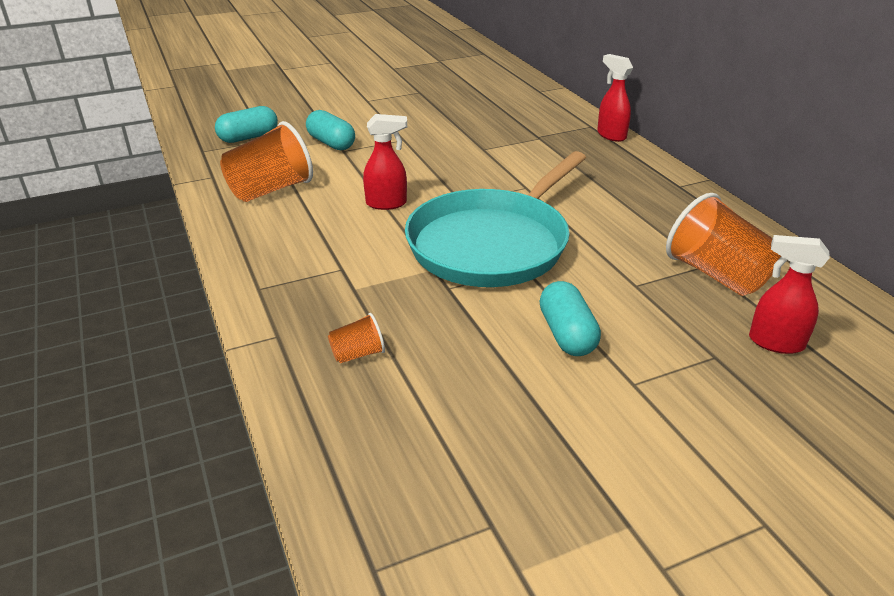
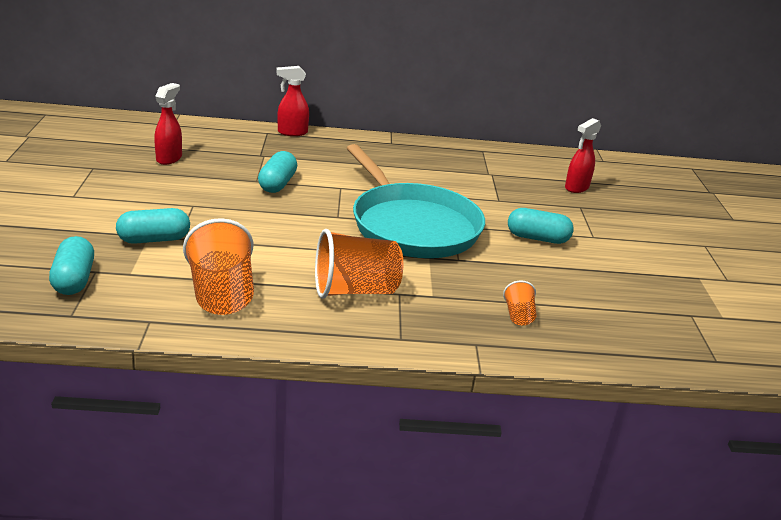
camera: 70 degrees left, 5 degrees down
red spray bottle [363,114,407,210] -> red spray bottle moved to [154,83,182,165]
orange cup [666,193,781,296] -> orange cup moved to [315,229,403,299]
none -> turquoise capsule [258,151,297,193]

